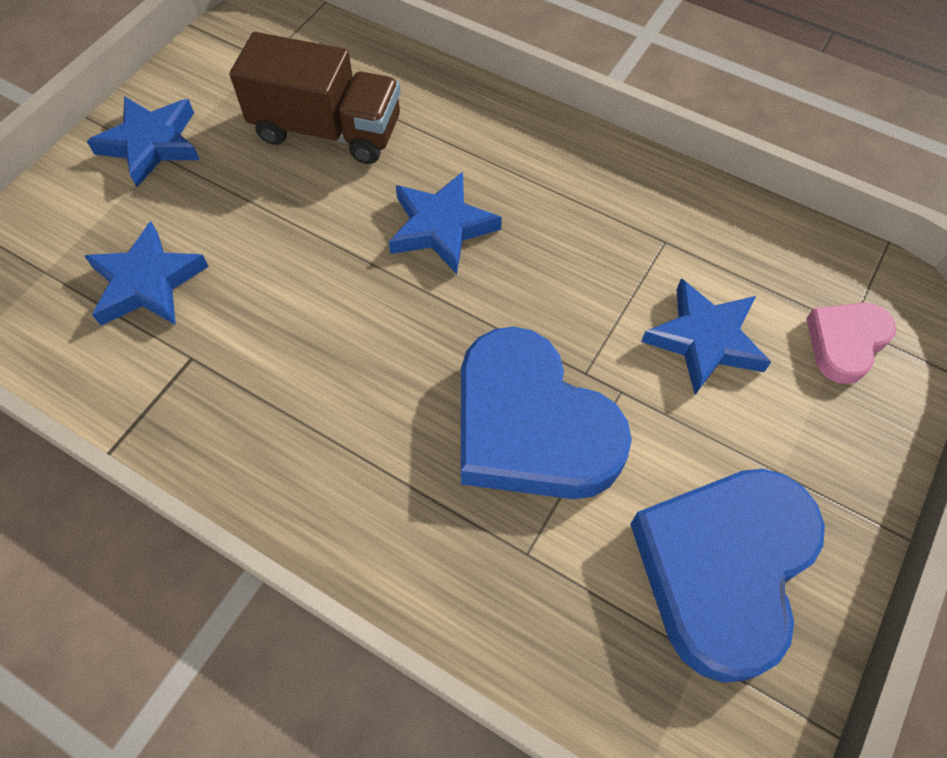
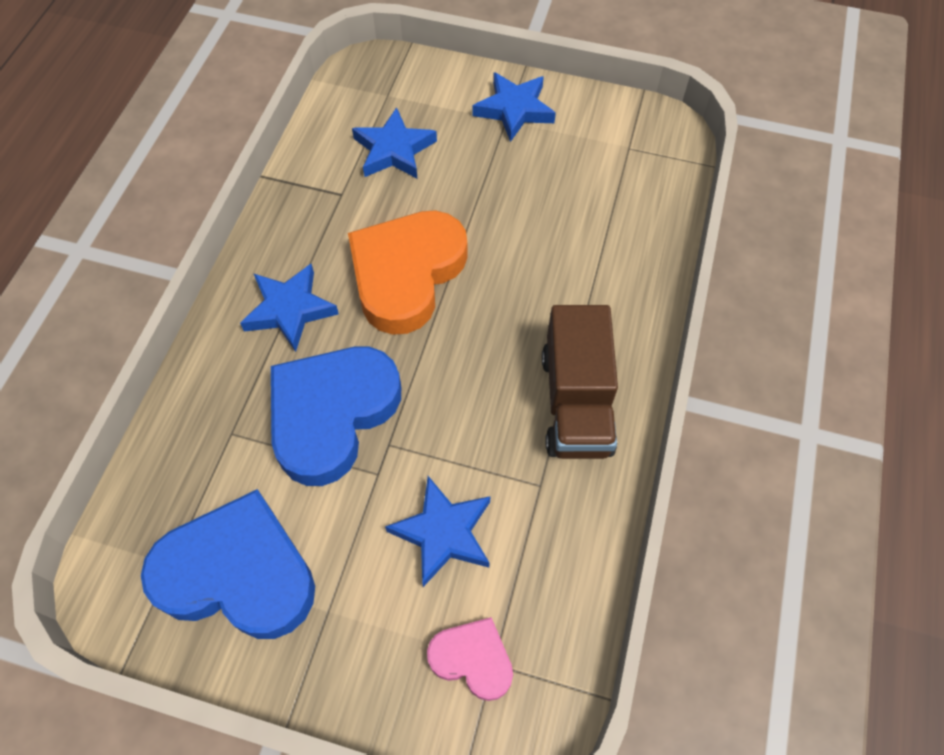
camera: 75 degrees right, 0 degrees up
brown truck [230,32,401,164] -> brown truck moved to [542,305,618,459]
blue star [389,172,502,274] -> blue star moved to [240,264,339,352]
none -> orange heart [348,210,468,335]

